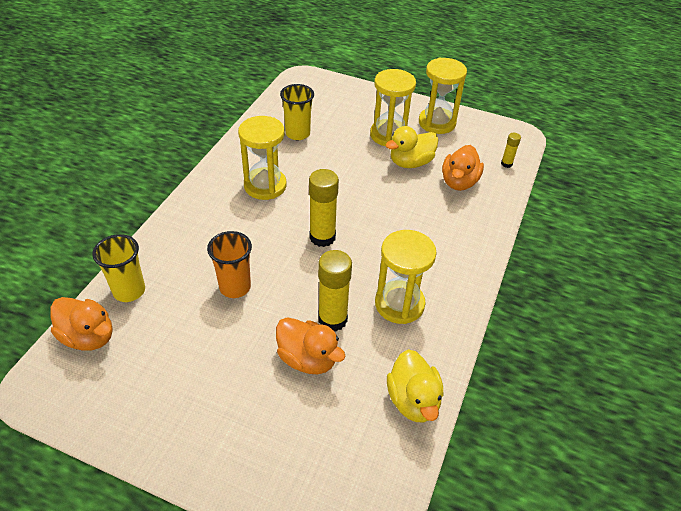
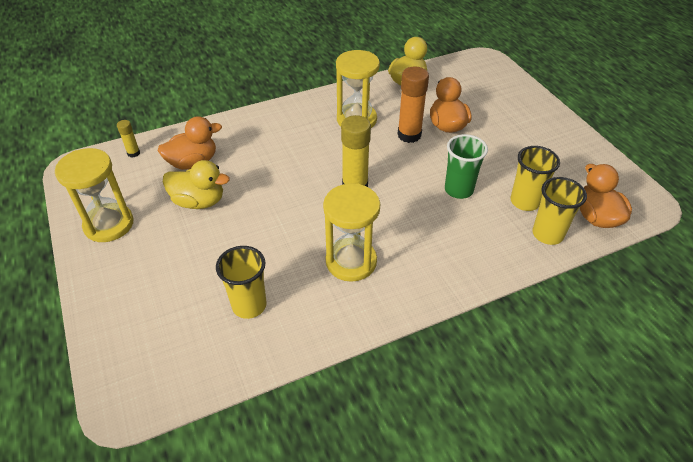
camera: 135 degrees left, 0 degrees up
orange cup [207,231,252,298] -> green cup [445,134,488,199]
yellow glue stick [318,250,352,331] -> orange glue stick [397,67,429,143]
yellow hourglass [370,69,416,146] -> none
none -> yellow cup [511,146,560,211]

